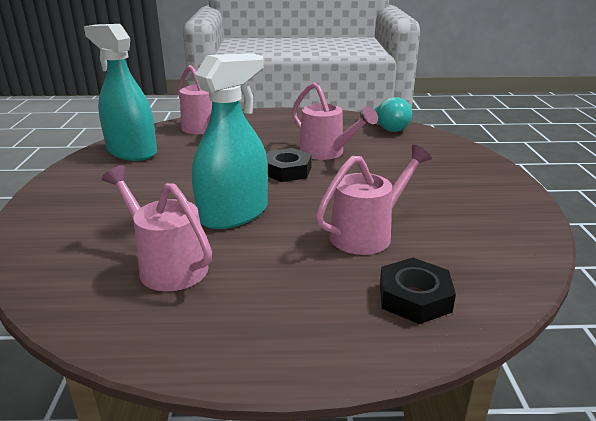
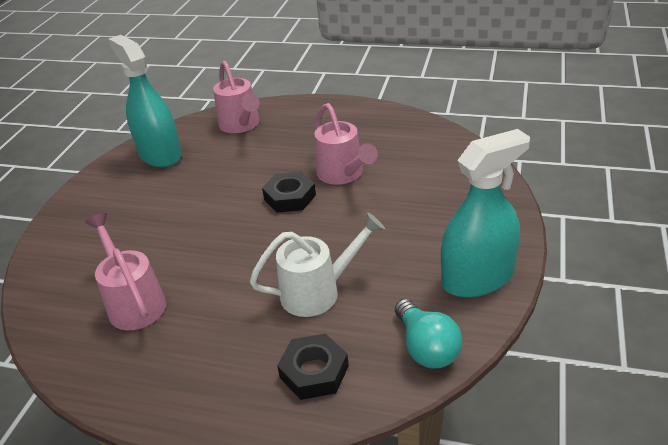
camera: 20 degrees right, 10 degrees up
turquoise spray bottle [192,53,268,229] -> turquoise spray bottle moved to [441,129,530,298]
pink watering can [316,145,432,255] -> white watering can [250,213,385,317]
turquoise light bulb [360,97,412,132] -> turquoise light bulb moved to [395,299,462,369]

